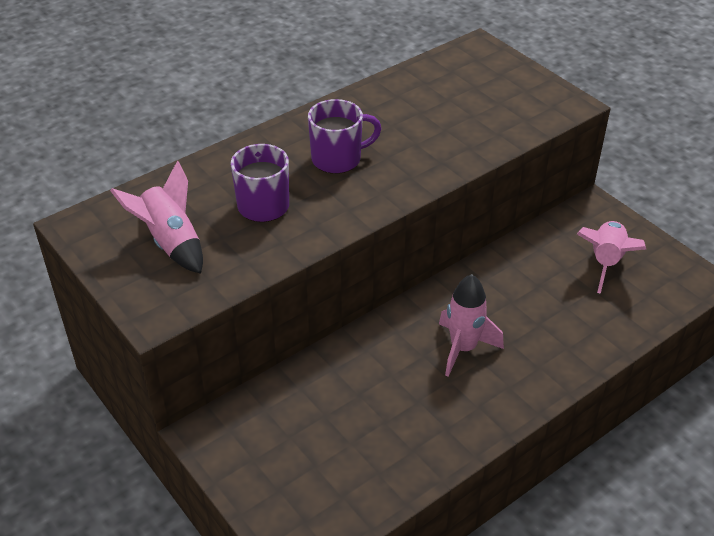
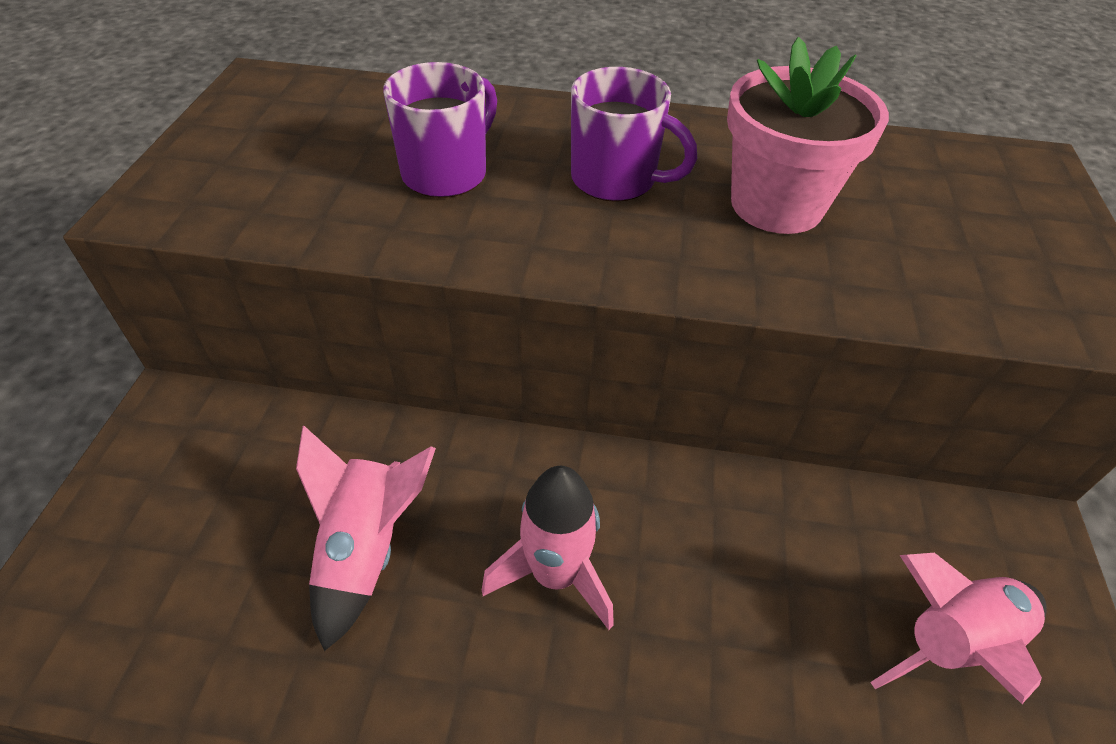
camera: 45 degrees right, 5 degrees up
pink rocket [110,160,203,274] -> pink rocket moved to [296,425,436,651]
none -> pink flower pot [727,37,889,234]

